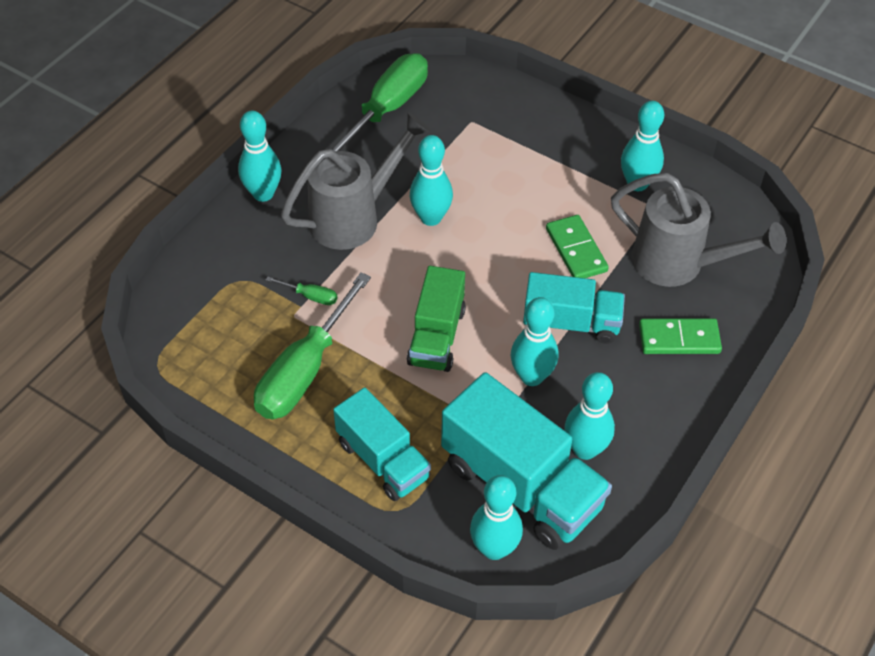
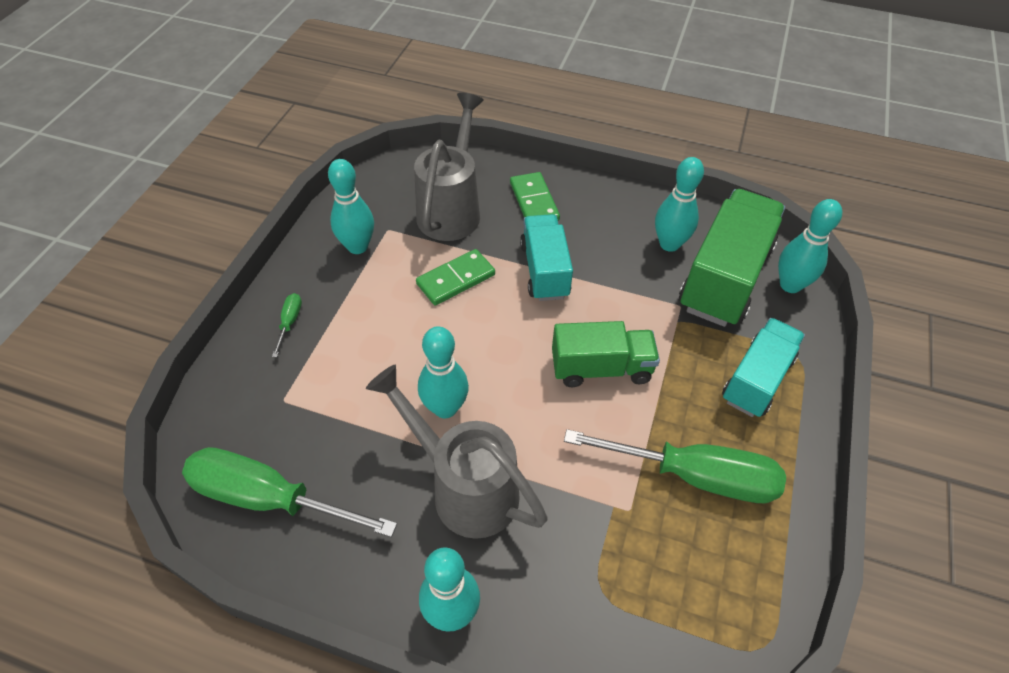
camera: 105 degrees left, 0 degrees up
green screwdriver [266,276,337,305] -> green screwdriver moved to [272,293,302,357]
turquoise truck [441,372,612,550] -> green truck [679,189,785,327]
turquoise bowling pin [511,297,558,386] -> none

